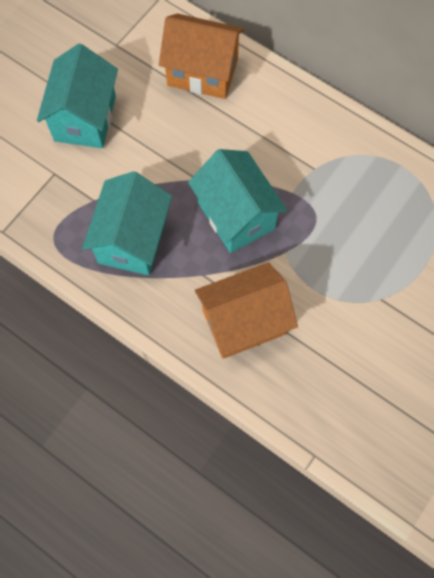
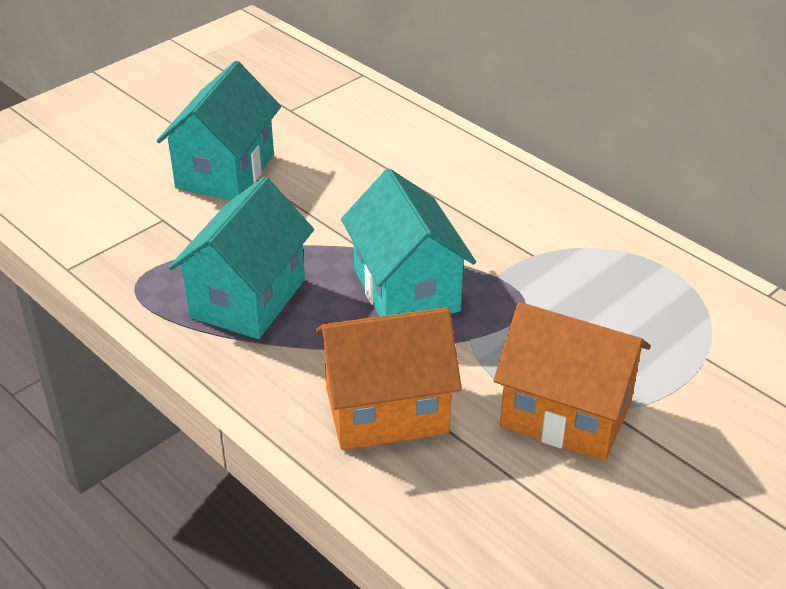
camera: 10 degrees right, 30 degrees down
orange house [159,13,244,99] -> orange house moved to [493,302,651,461]

